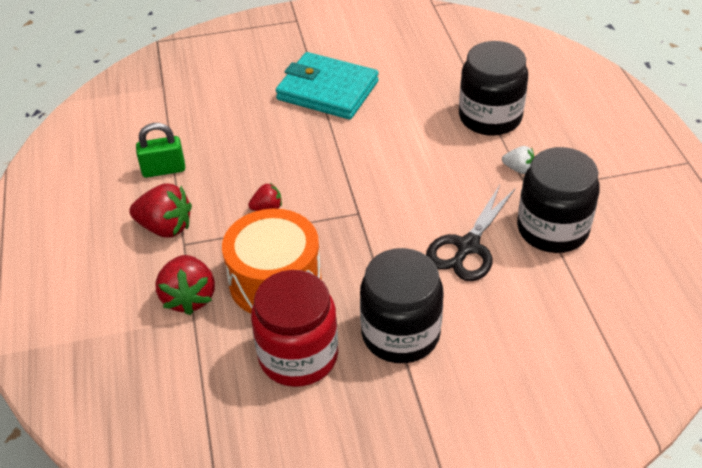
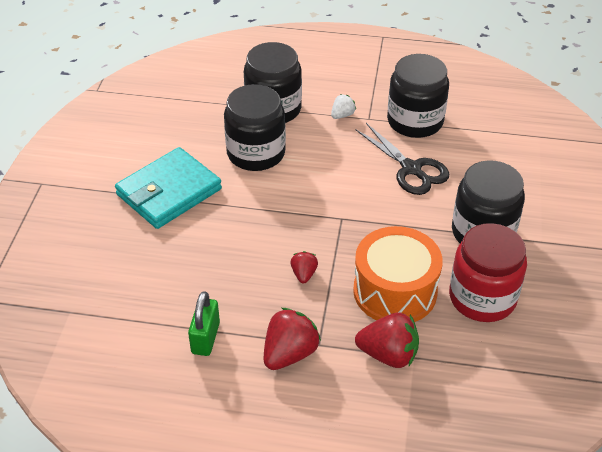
camera: 70 degrees left, 0 degrees up
none -> black jar [224,84,286,171]

